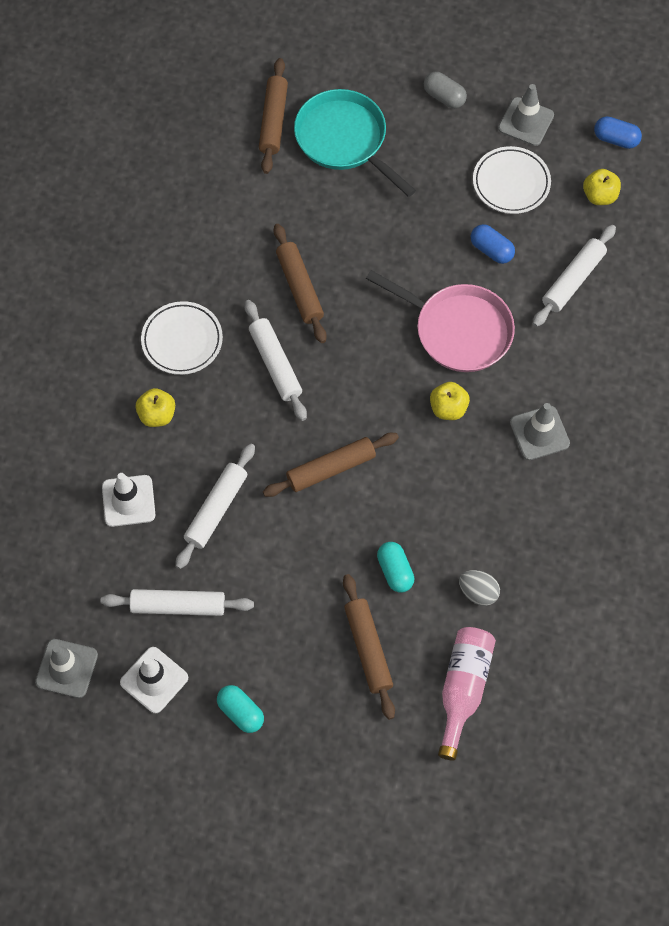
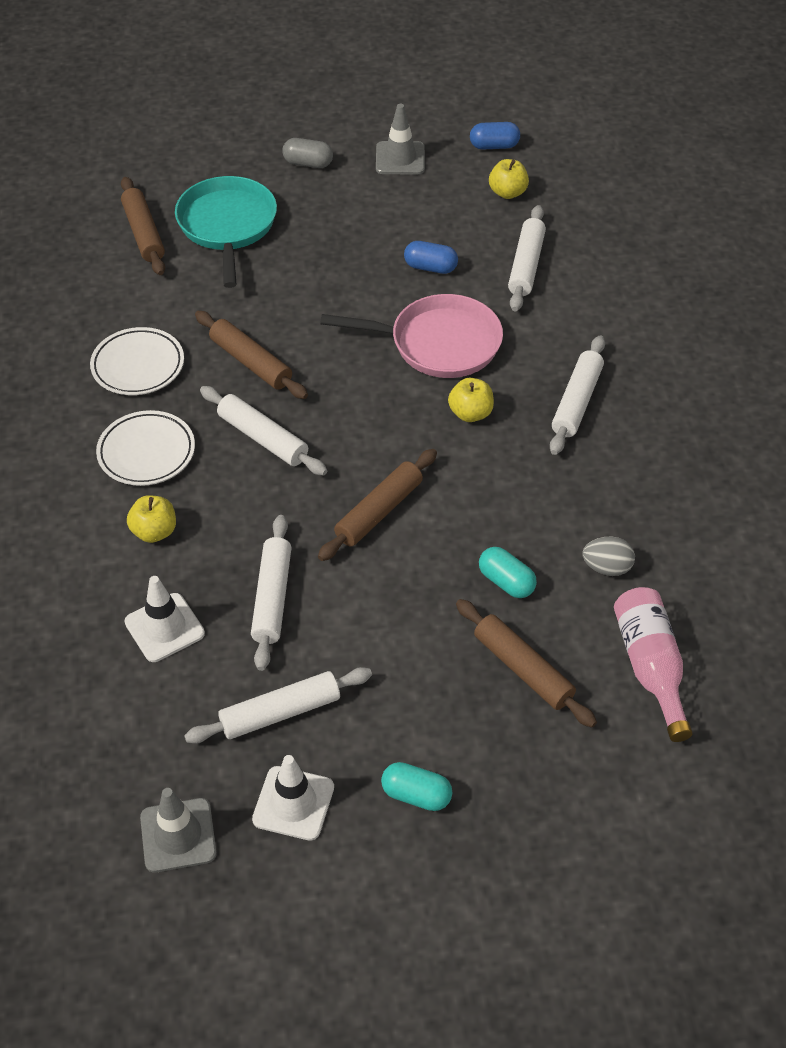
camera: 25 degrees left, 15 degrees down
turquoise pan [294,89,416,197] -> turquoise pan turned 60 degrees clockwise [175,176,277,288]
white plate [473,146,551,214] -> white plate moved to [90,327,184,395]
grey traffic cone [510,403,570,460] -> white rolling pin [550,335,605,455]

